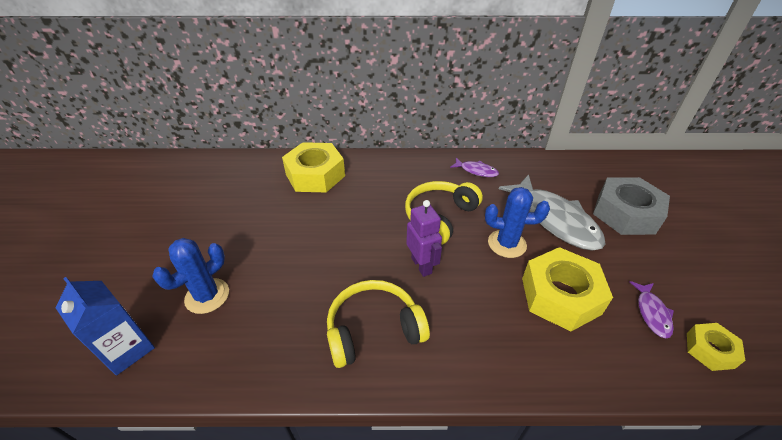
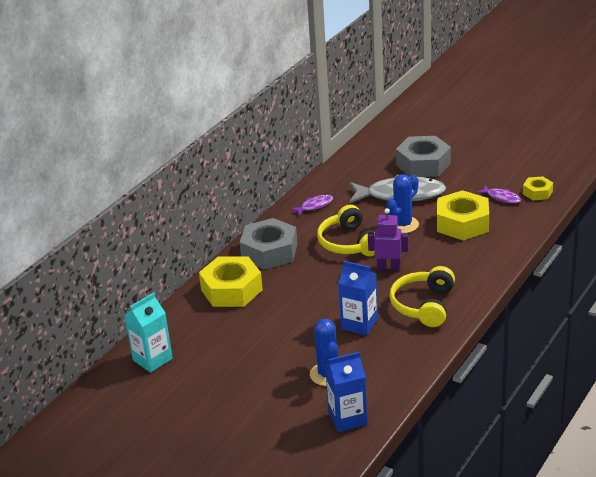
camera: 55 degrees left, 10 degrees down
none -> turquoise carton [125,293,173,373]
none -> grey nut [240,218,298,270]
none -> blue carton [338,261,378,335]

